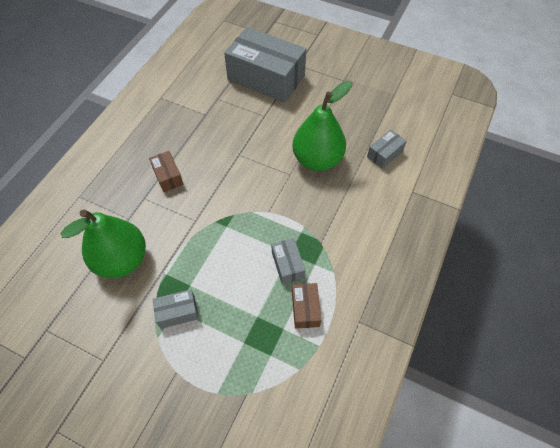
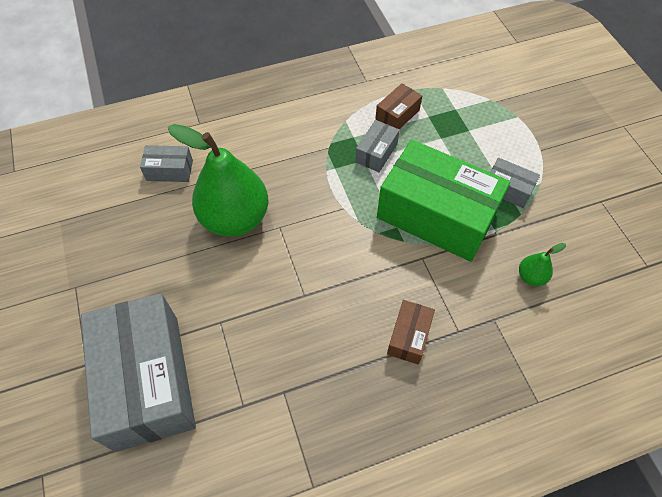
camera: 135 degrees left, 0 degrees up
green pear [61,209,146,278] -> green pear [519,243,566,286], size x0.42
none -> green box [377,140,510,262]

